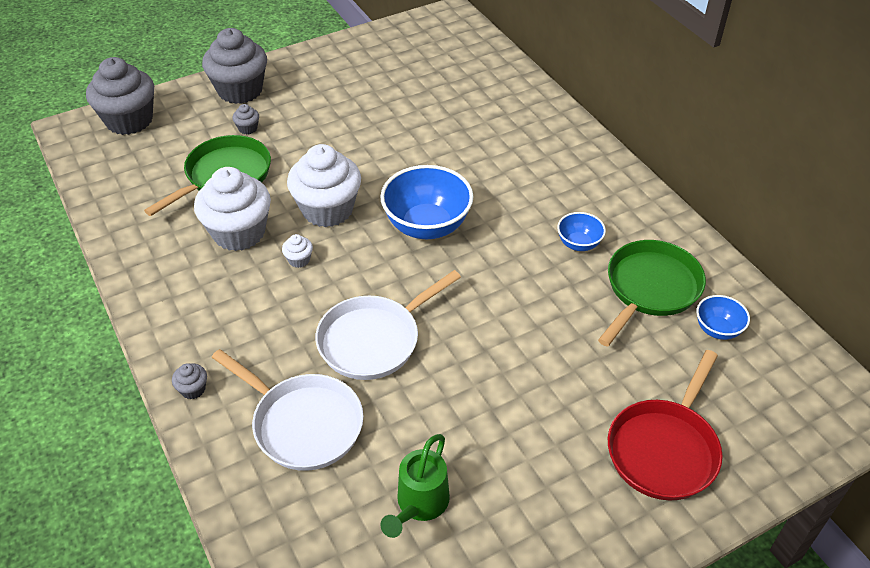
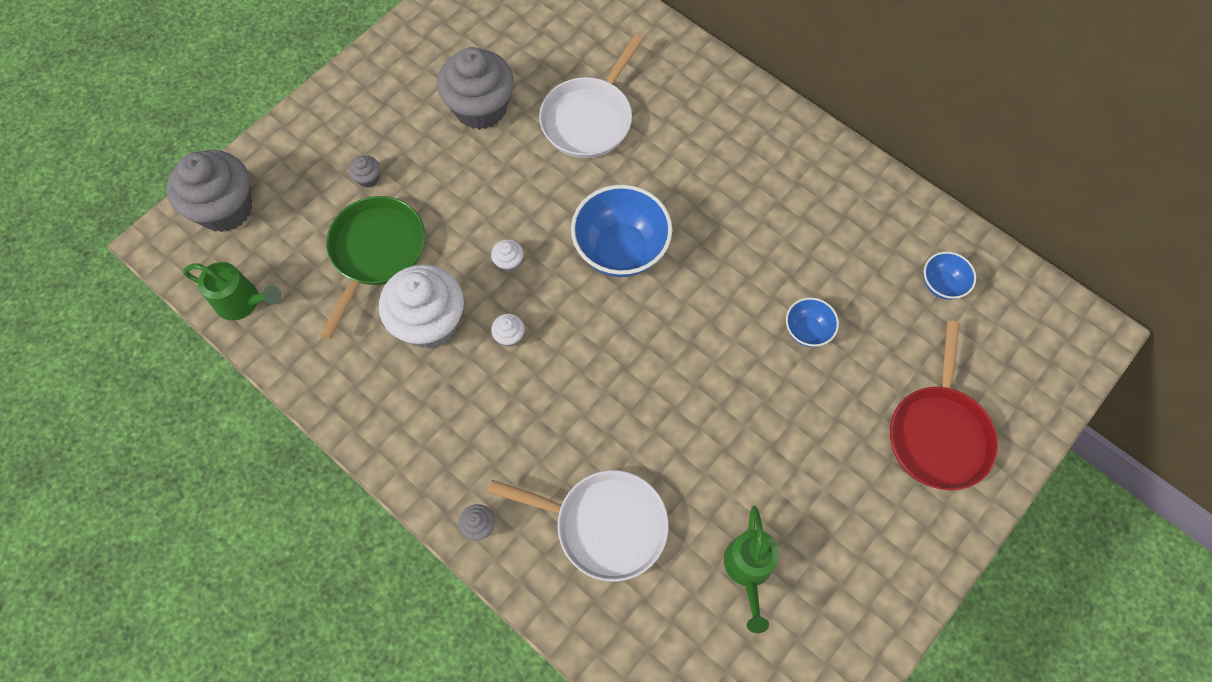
camera: 20 degrees left, 20 degrees up
grey cupcake [202,28,267,104] -> grey cupcake moved to [437,47,514,130]
white cupcake [287,144,361,227] -> white cupcake [491,239,524,272], size x0.40
white pan [315,270,461,380] -> white pan moved to [539,34,644,158]
blue bowl [557,212,606,251] -> blue bowl moved to [786,298,839,347]
green pan [598,240,706,347] -> none
none -> green watering can [183,262,281,320]

